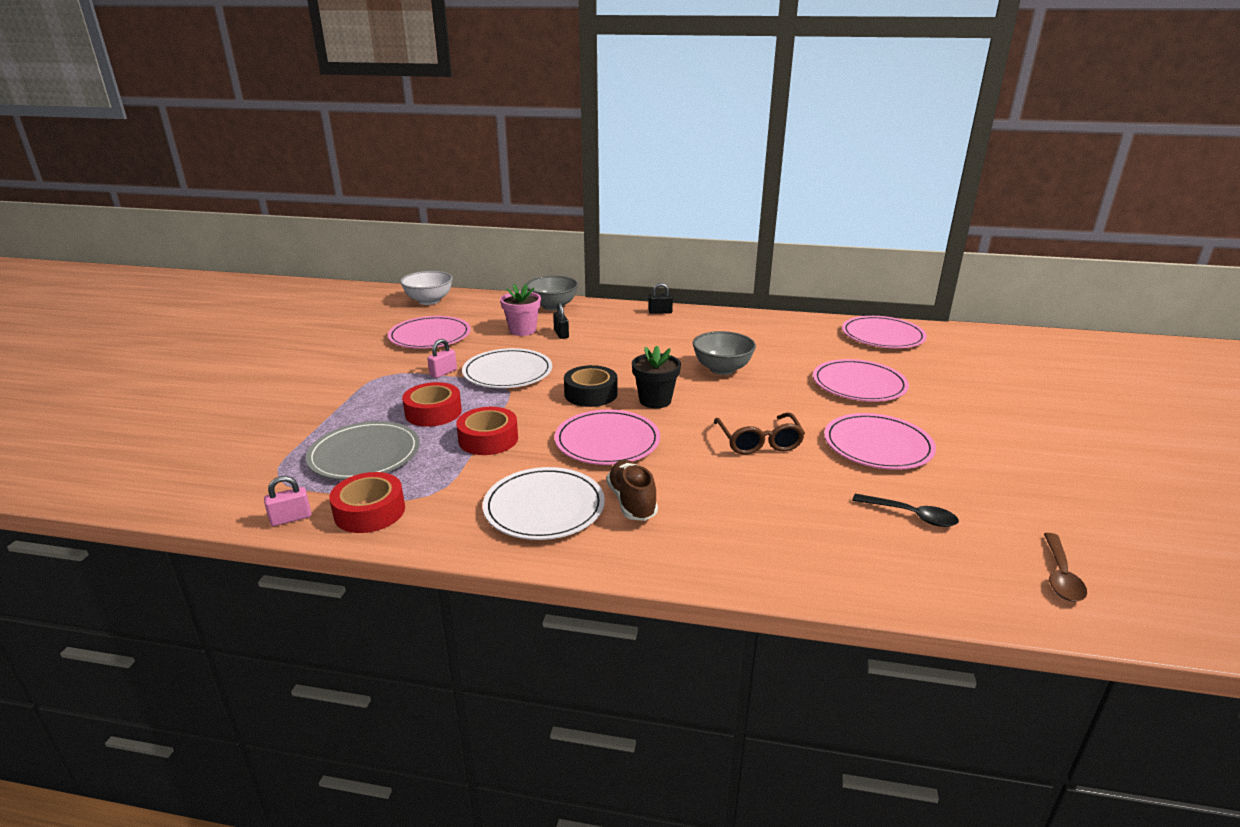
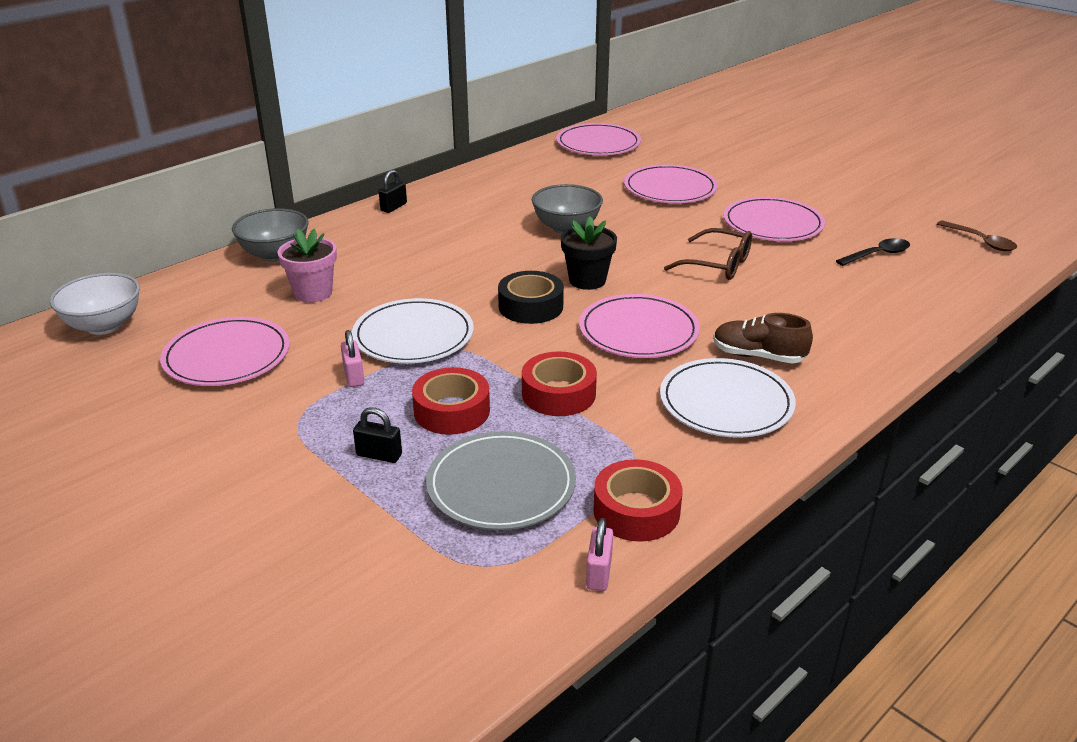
camera: 55 degrees left, 5 degrees up
black padlock [553,303,569,339] -> black padlock moved to [353,407,402,463]

